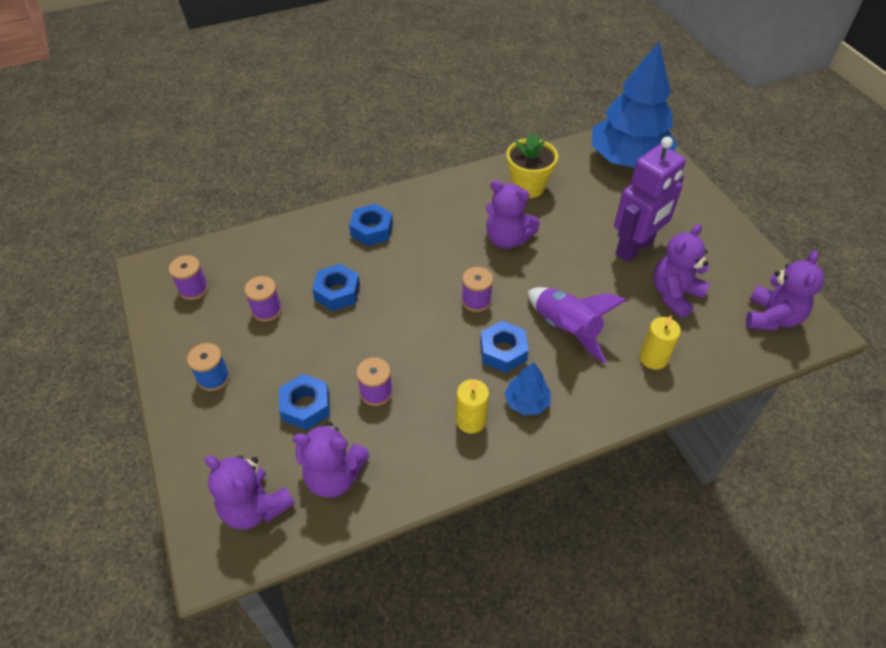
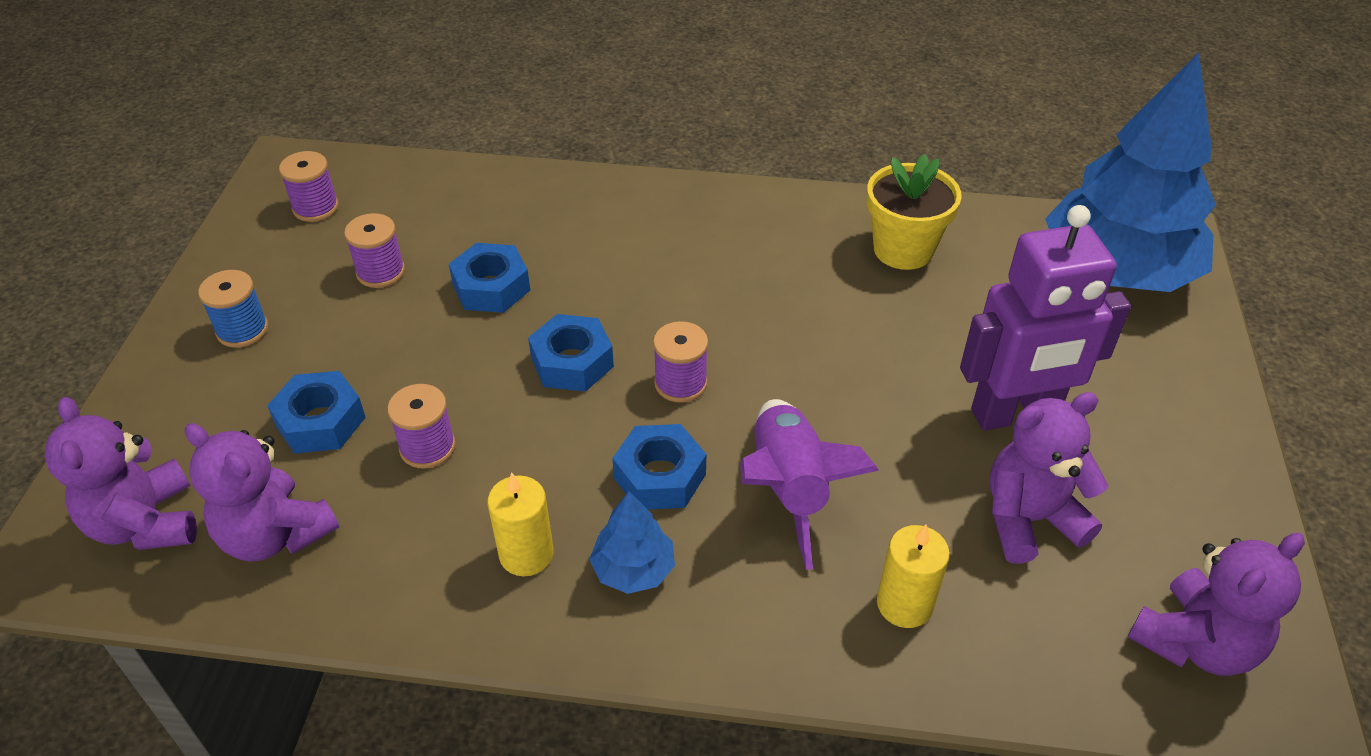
camera: 30 degrees right, 5 degrees down
blue nut [349,204,393,246] -> blue nut moved to [528,314,614,392]
purple teddy bear [486,180,540,249] -> none

